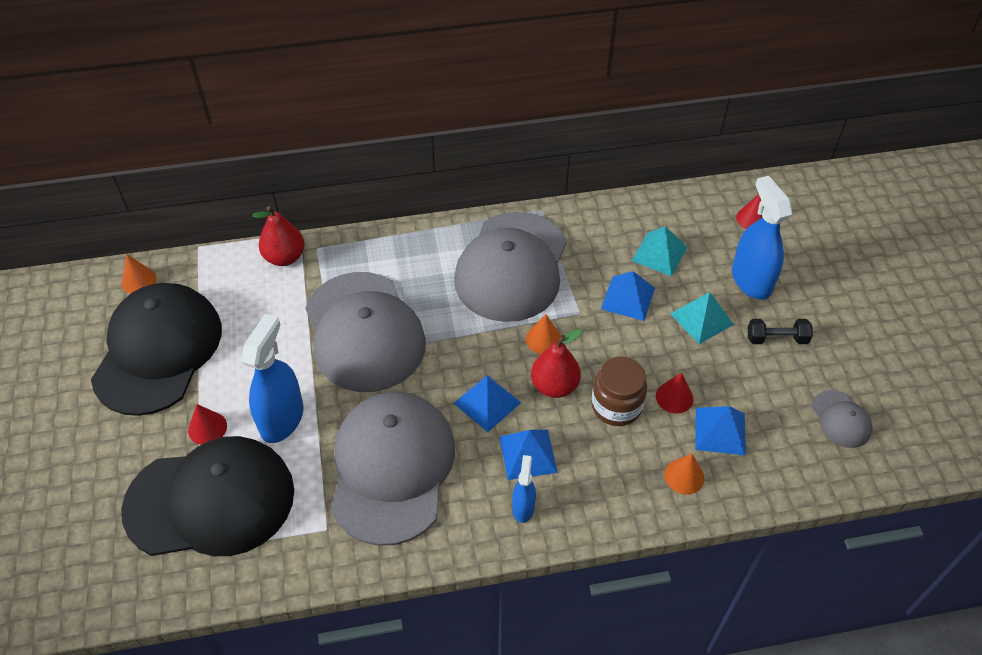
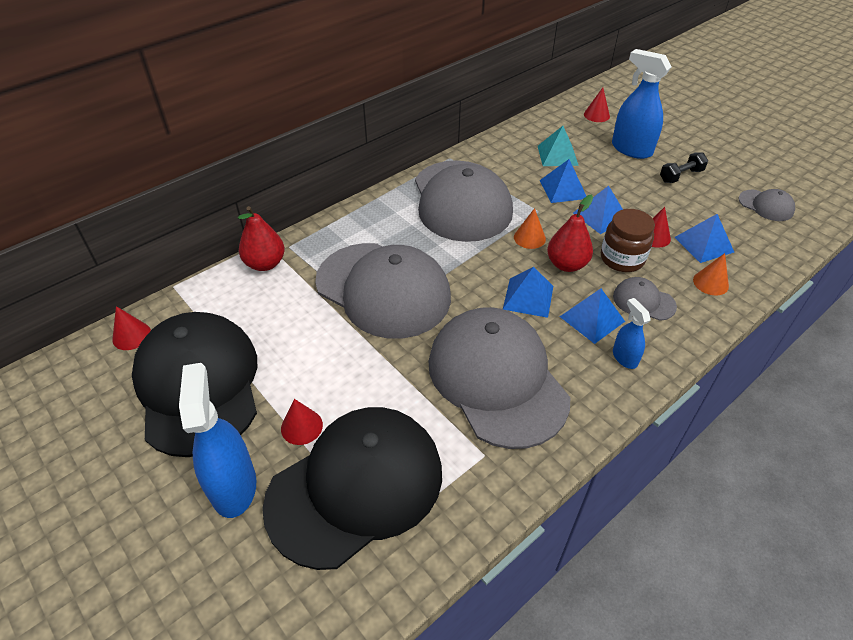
camera: 30 degrees left, 5 degrees down
orange cone [121,254,157,294] -> red cone [112,306,151,350]
blue spray bottle [241,314,304,443] -> blue spray bottle moved to [179,363,256,518]
turquoise pyramid [670,292,734,344] -> none
none -> blue pyramid [573,186,623,234]
none -> grey cap [613,277,677,321]

